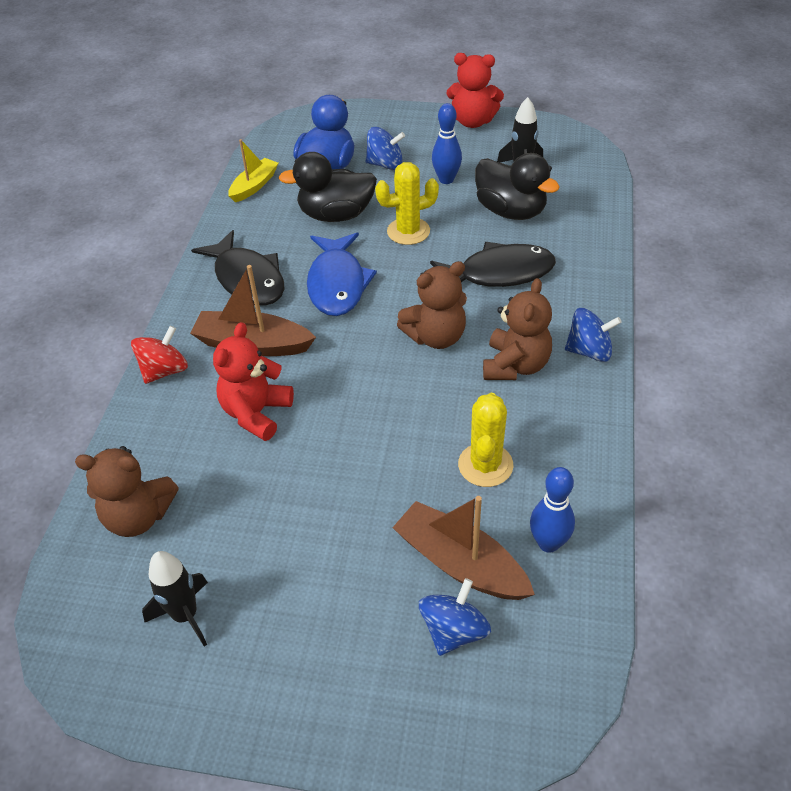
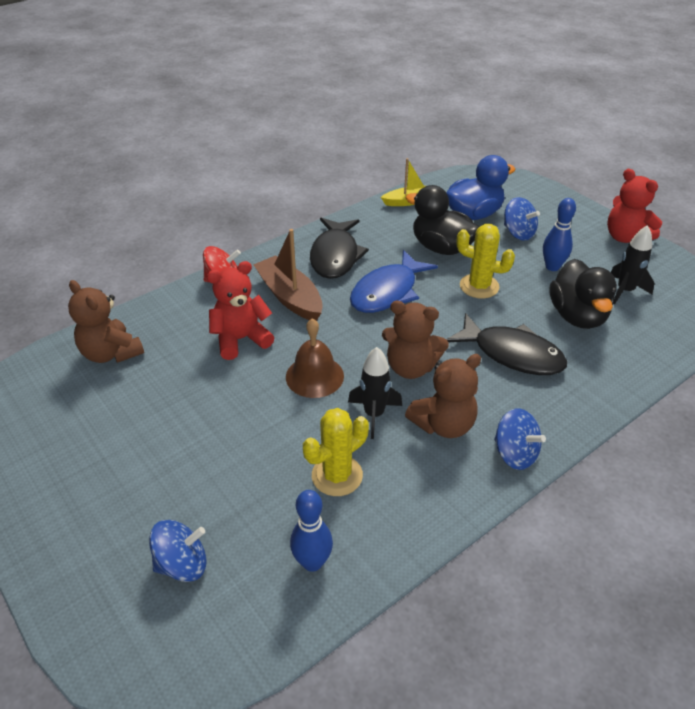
camera: 40 degrees right, 5 degrees down
black rocket [142,551,208,646] -> black rocket moved to [348,347,402,439]
brown boat [392,496,535,600] -> none
none -> brown bell [286,319,344,398]

